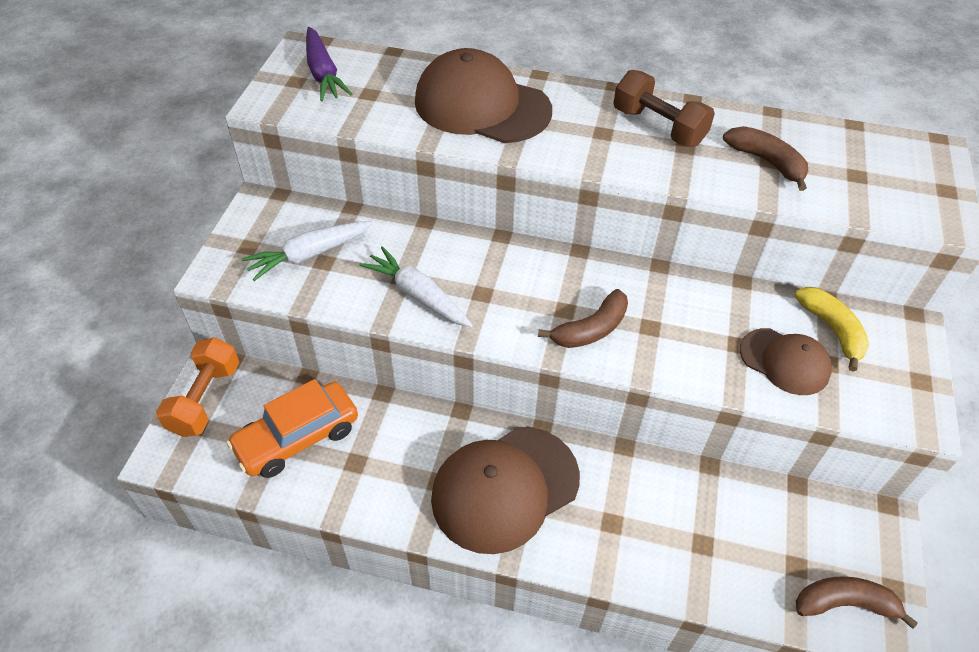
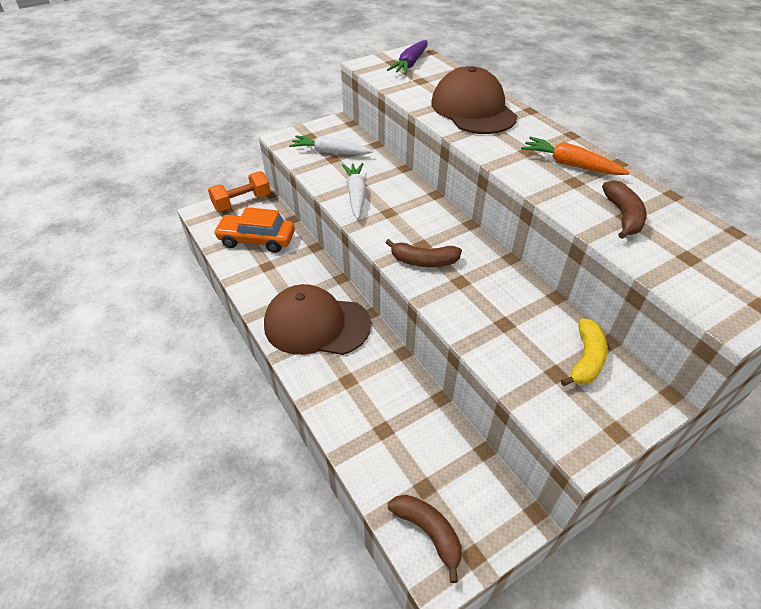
camera: 45 degrees right, 5 degrees down
brown dumbbell [613,70,715,147] -> orange carrot [521,137,630,175]
brown cap [740,328,832,395] -> none

